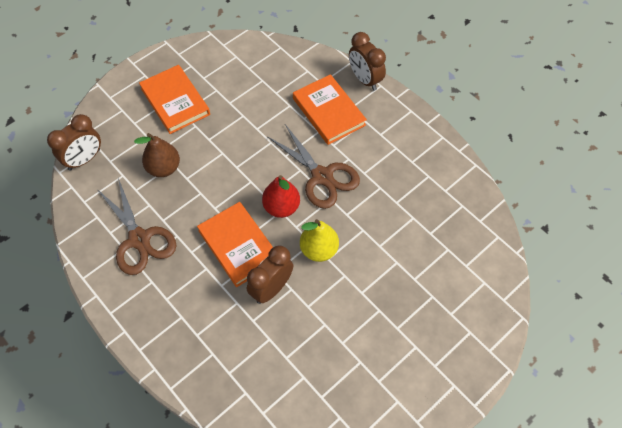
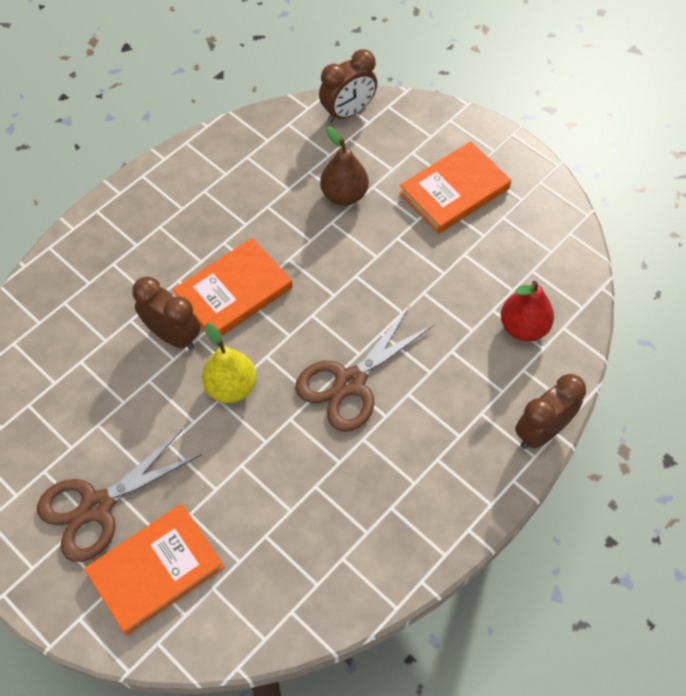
camera: 85 degrees right, 0 degrees up
brown clock [47,114,101,170] -> brown clock turned 75 degrees counterclockwise [319,49,377,123]
brown scissors [96,178,176,275] -> brown scissors moved to [37,429,202,562]
red pear [262,175,300,218] -> red pear moved to [501,281,554,341]
orange book [293,74,367,145] -> orange book moved to [84,504,224,635]

